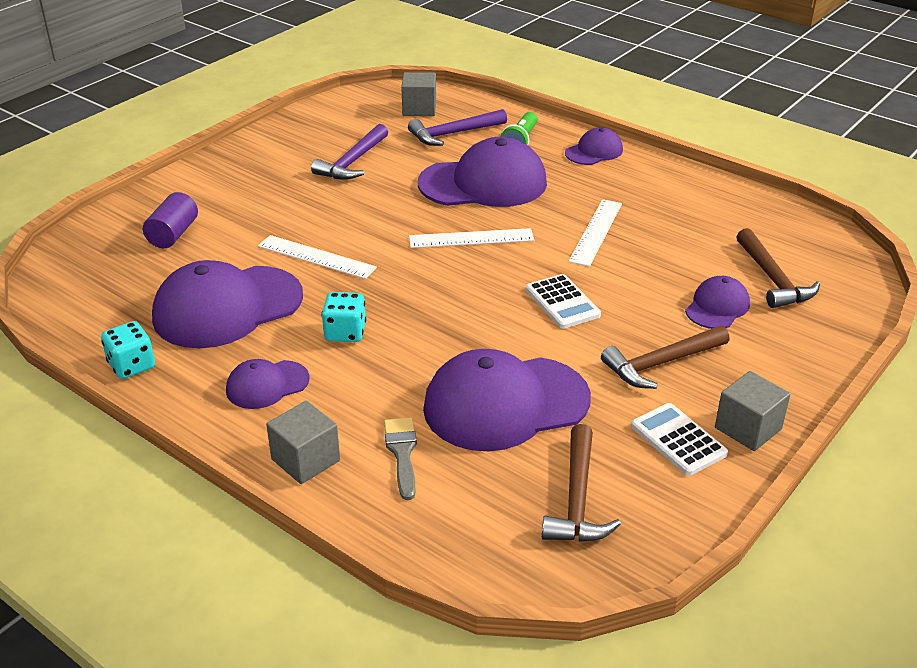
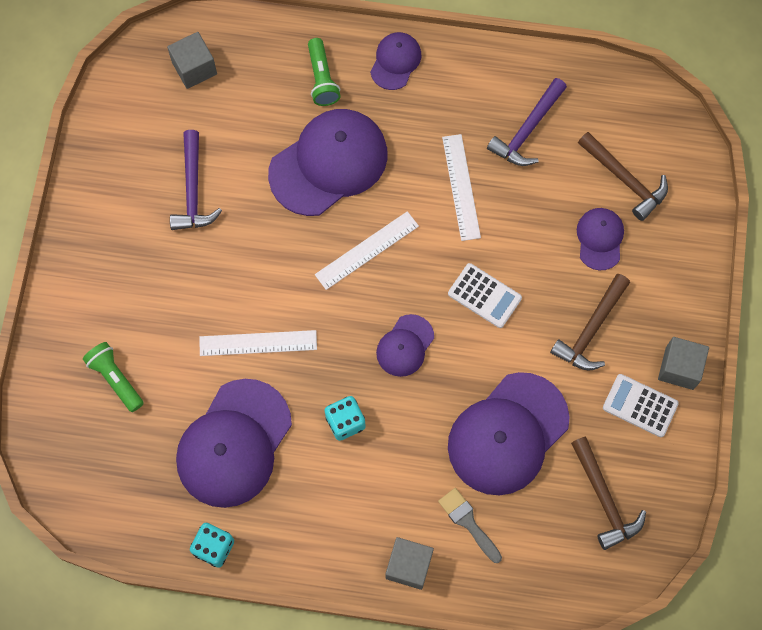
camera: 30 degrees left, 35 degrees up
purple cylinder [143,192,198,248] -> green flashlight [83,342,144,412]
purple cap [226,359,310,409] -> purple cap moved to [376,314,434,377]
purple hammer [408,109,507,146] -> purple hammer moved to [487,78,567,166]

